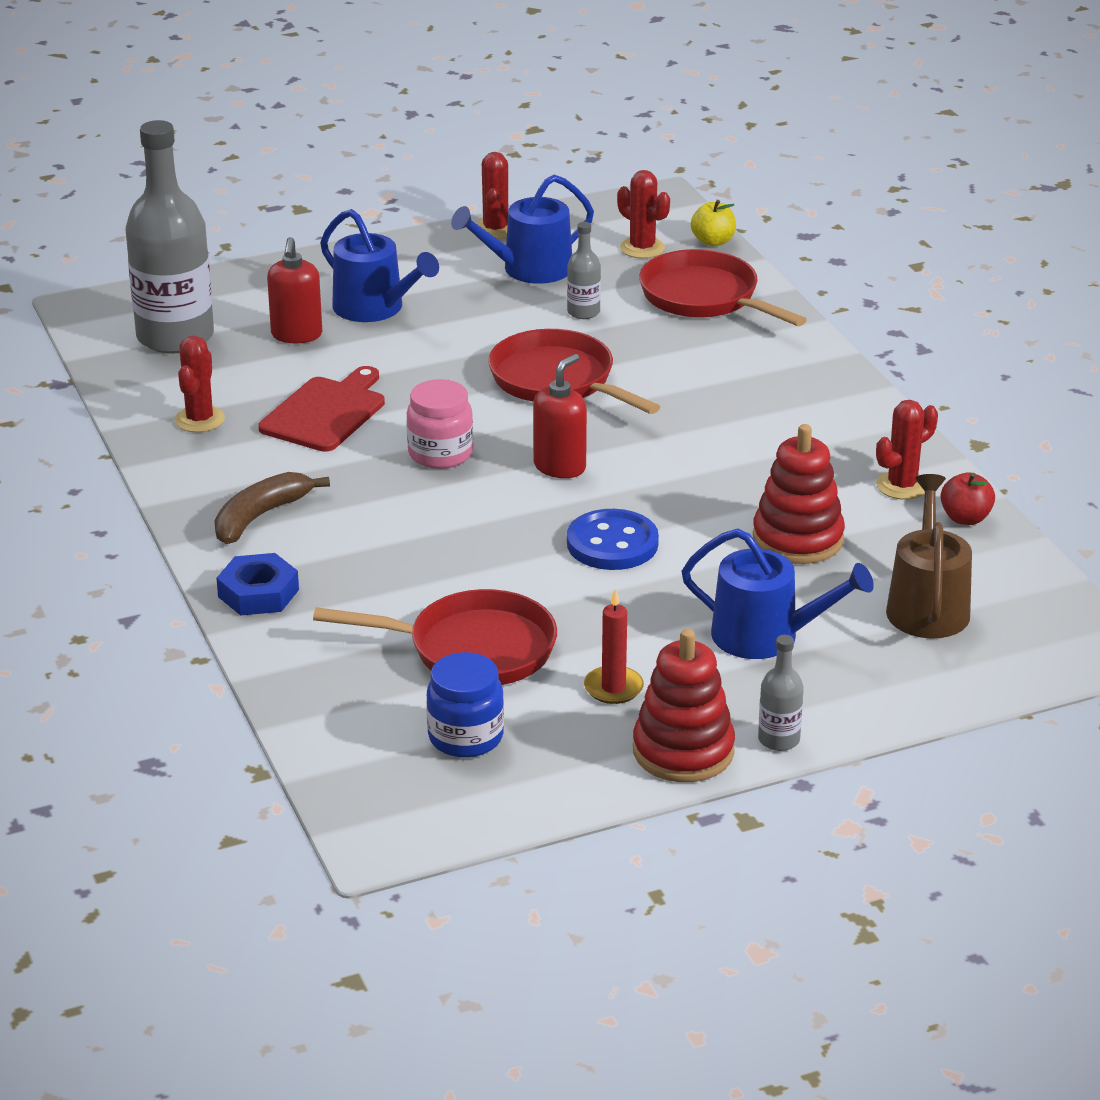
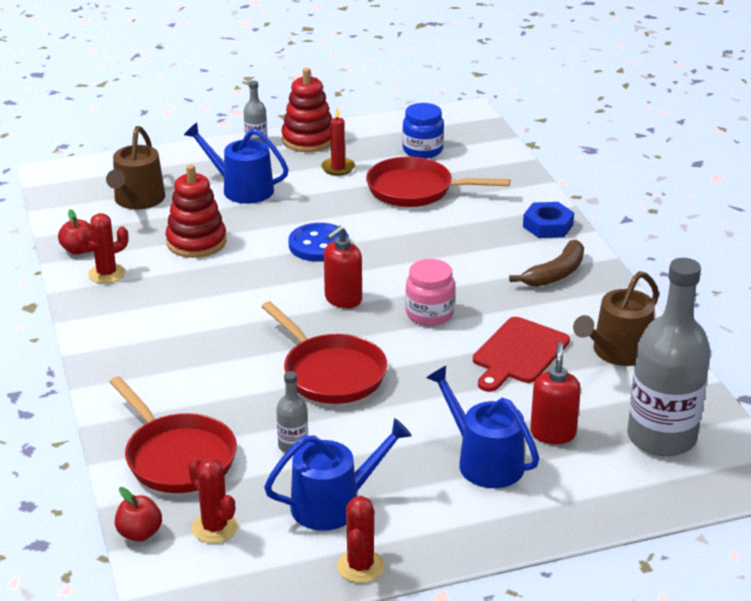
camera: 175 degrees left, 0 degrees up
red cactus [174,336,225,432] -> brown watering can [573,271,659,366]
yellow apple [691,200,736,246] -> red apple [115,487,162,542]

